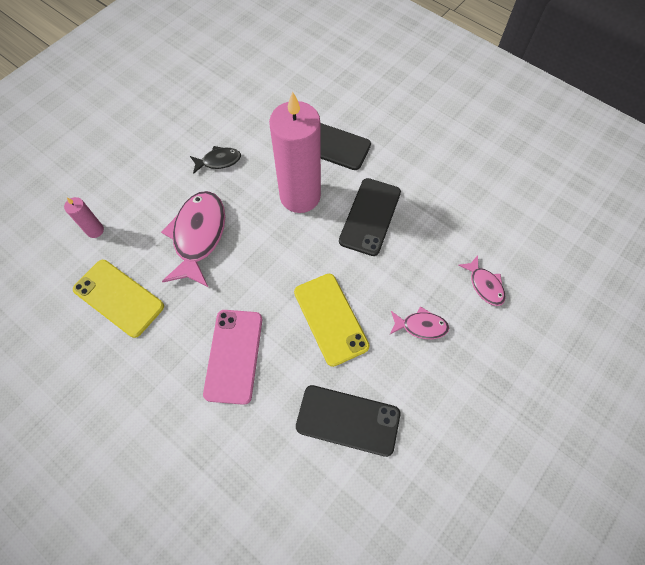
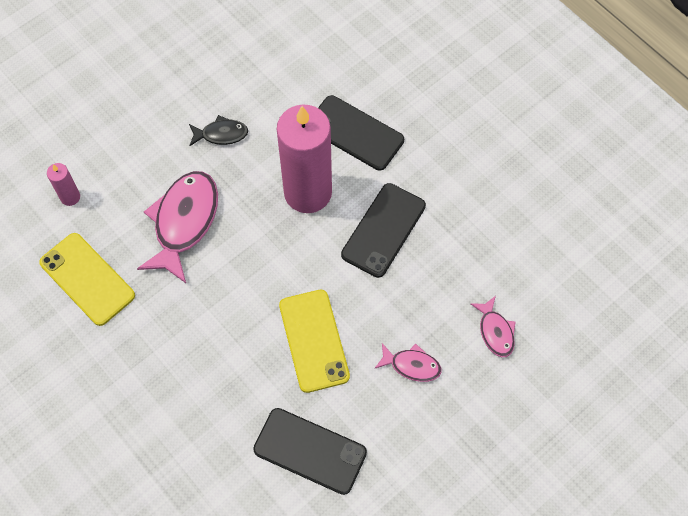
camera: 10 degrees right, 0 degrees up
pink phone [203,310,262,405] -> none

